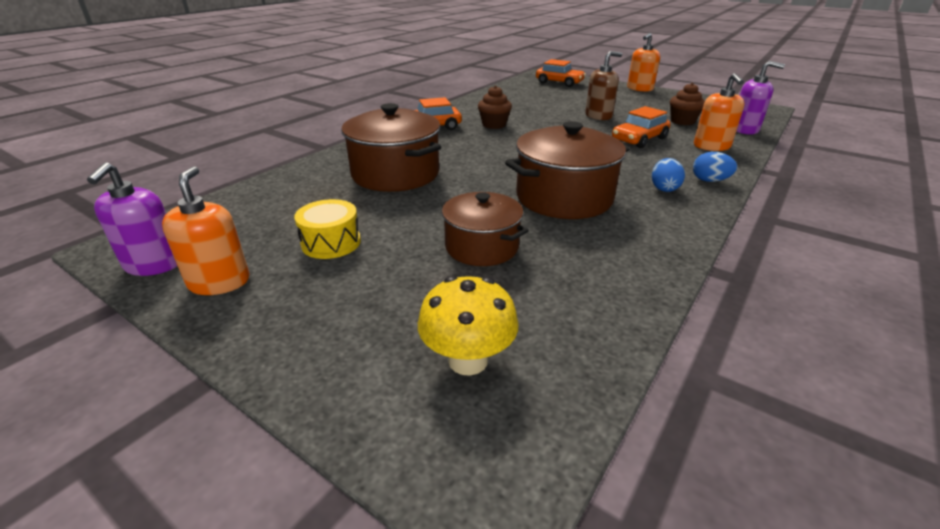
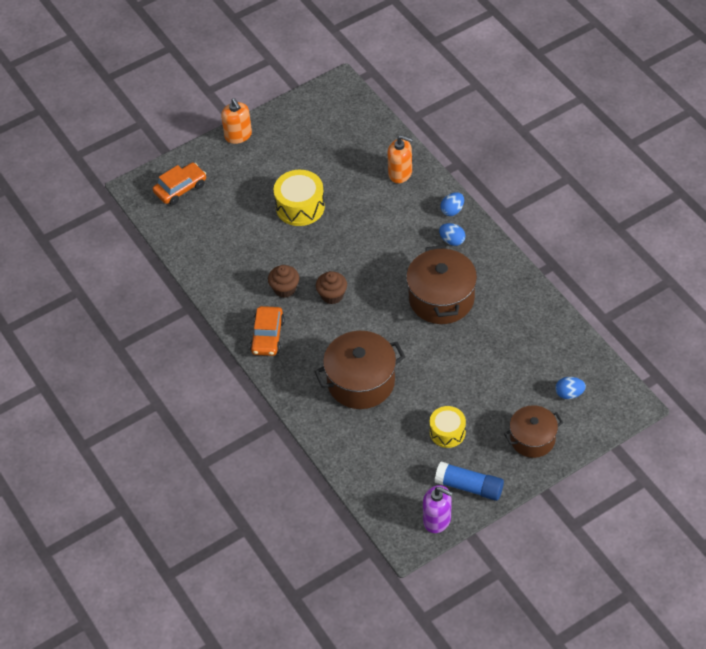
camera: 65 degrees left, 20 degrees up
orange soap dispenser [162,167,250,295] -> blue glue stick [435,462,504,501]
yellow mushroom [418,276,519,376] -> blue egg [555,377,586,399]
brown pot [441,192,529,266] -> brown pot moved to [504,405,563,458]
brown soap dispenser [585,51,622,120] -> yellow drum [274,170,325,226]
orange car [612,106,671,148] -> none
brown cupcake [670,83,705,125] -> brown cupcake moved to [316,271,347,304]
purple soap dispenser [736,61,785,134] -> none

